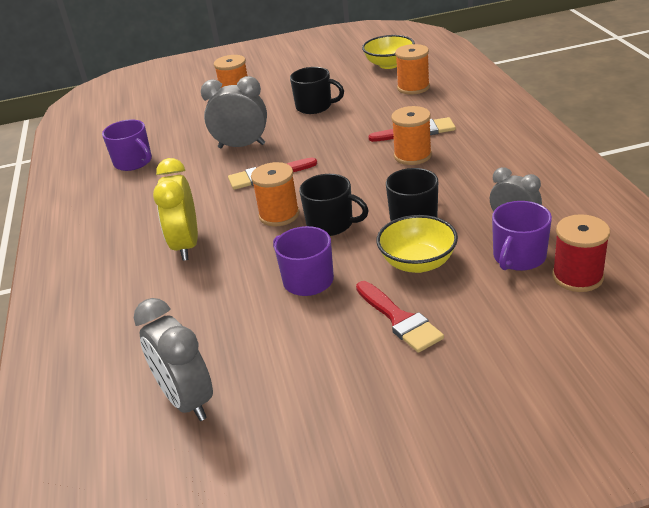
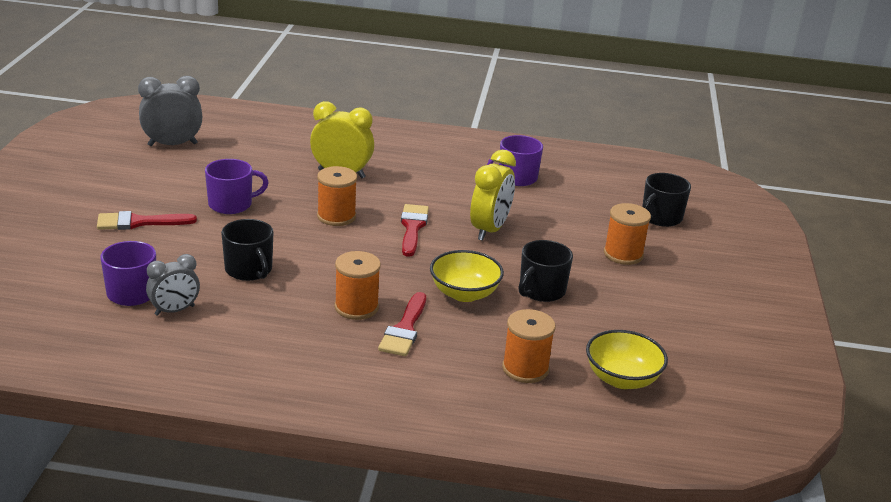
camera: 105 degrees right, 5 degrees down
grey clock [201,76,267,148] -> yellow clock [470,150,516,241]
black mug [299,174,369,236] -> black mug moved to [642,173,691,227]
yellow bowl [376,215,458,273] -> yellow bowl moved to [430,250,504,302]
red spool [552,214,610,292] -> none

